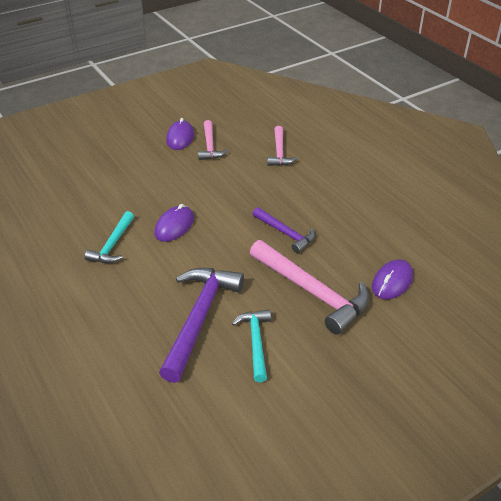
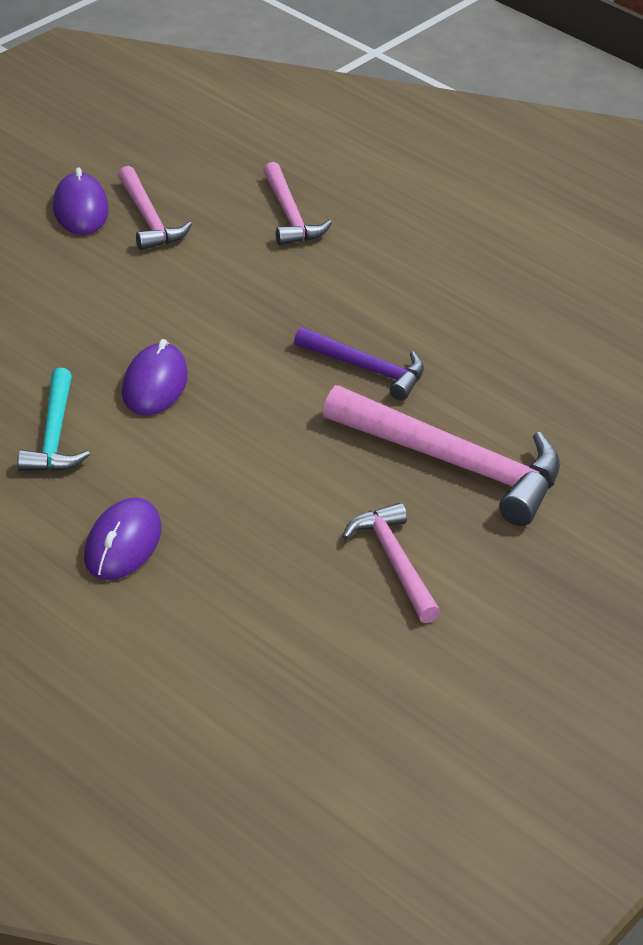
camera: 20 degrees left, 0 degrees up
purple hammer [159,268,244,383] -> none
turquoise hammer [232,310,271,382] -> pink hammer [343,503,440,623]
purple mouse [372,260,413,299] -> purple mouse moved to [84,497,161,580]

